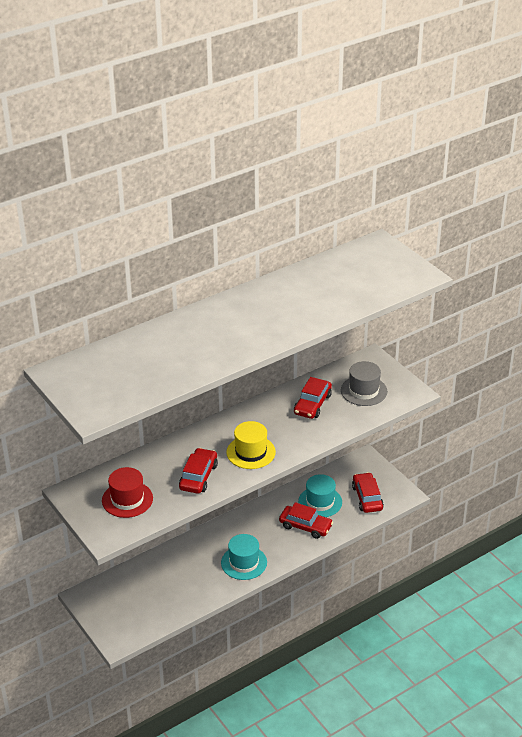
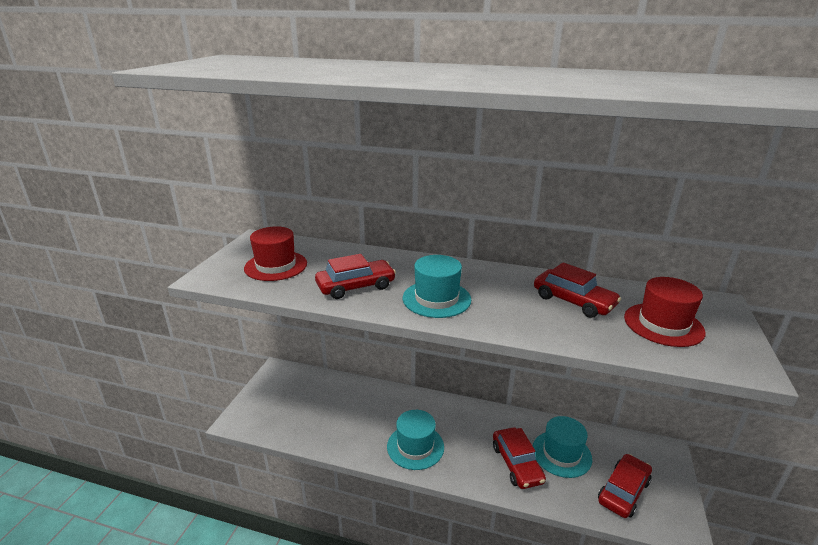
camera: 50 degrees right, 10 degrees down
yellow hat [226,421,276,469] -> turquoise hat [403,255,471,318]
red car [294,377,332,419] -> red car turned 120 degrees counterclockwise [534,262,621,318]
grey hat [341,361,387,406] -> red hat [624,277,706,347]

